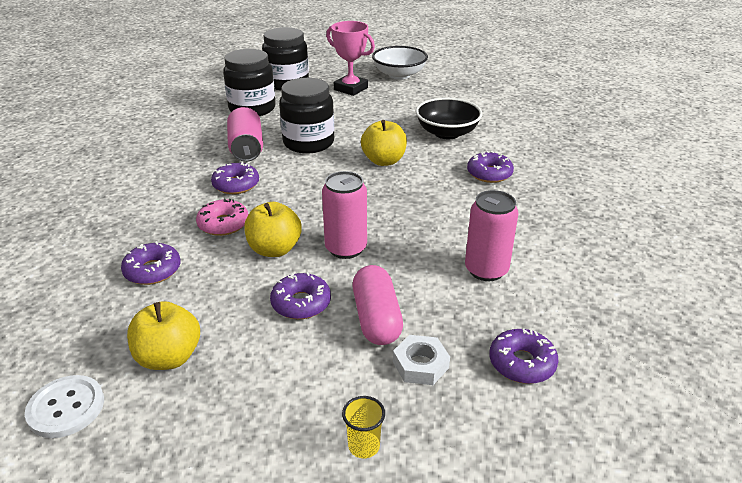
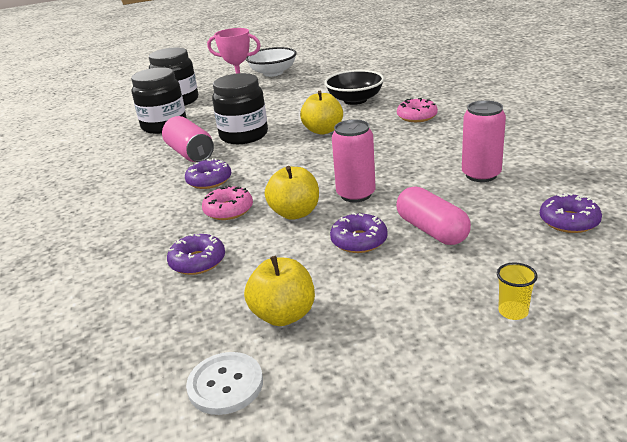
camera: 20 degrees left, 5 degrees down
white nut [393,335,450,385] -> none
purple donut [467,151,514,183] -> pink donut [397,98,438,122]

